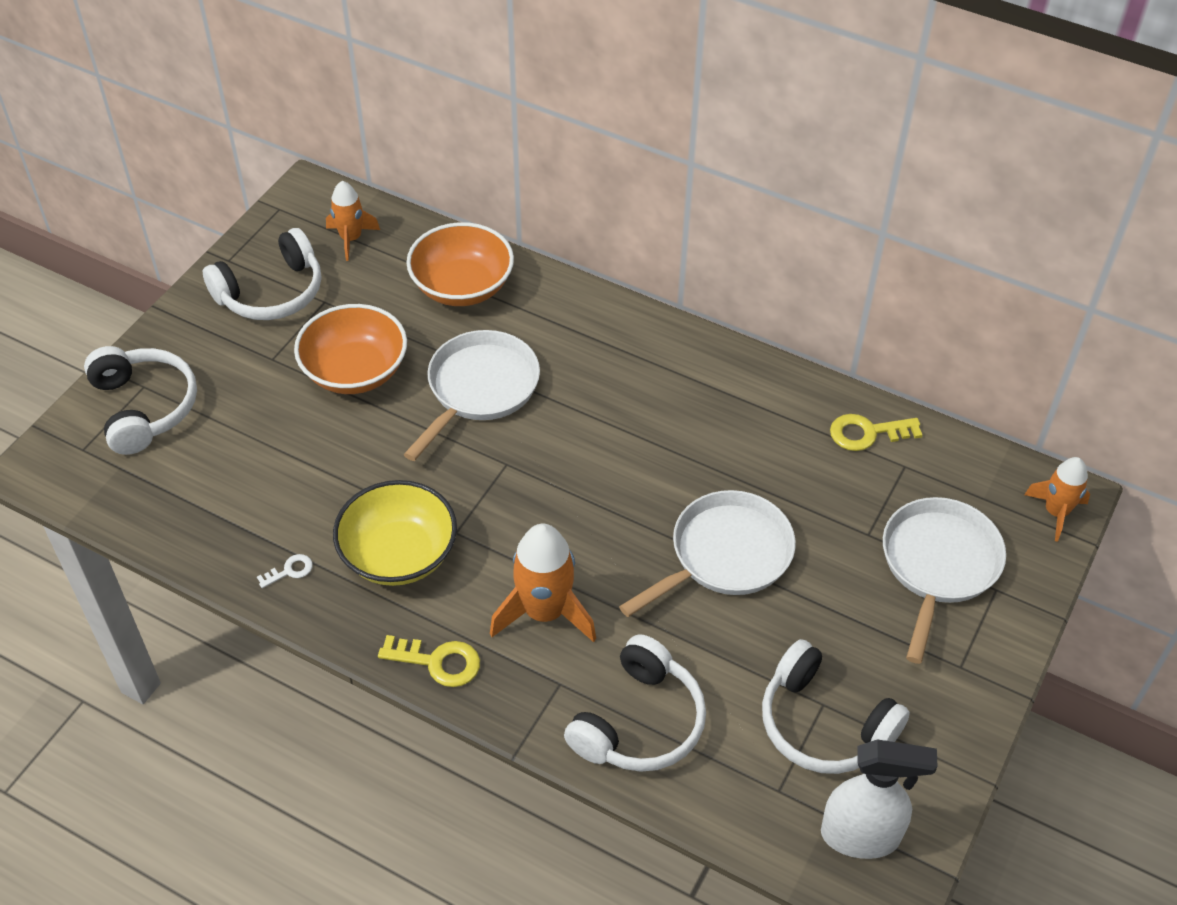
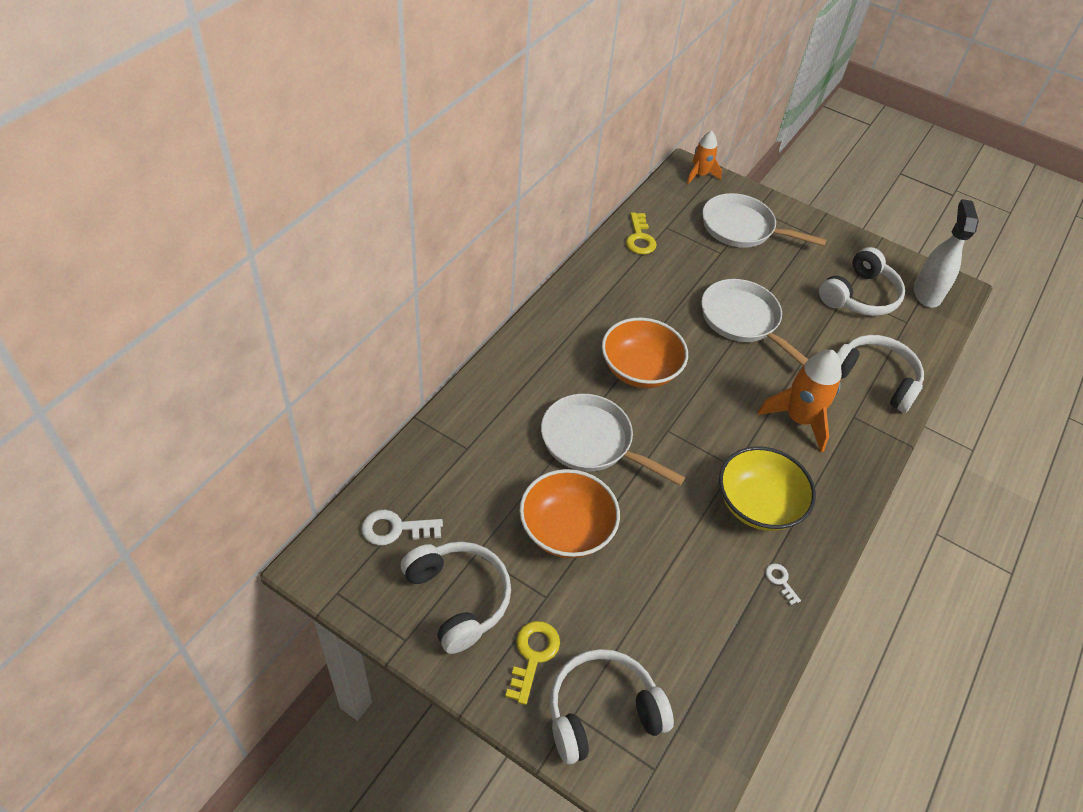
camera: 90 degrees left, 0 degrees up
orange rocket [326,181,380,261] -> white key [361,510,443,545]
yellow key [378,635,480,687] -> yellow key moved to [505,621,560,705]
orange bowl [406,222,514,306] -> orange bowl moved to [602,318,688,388]

